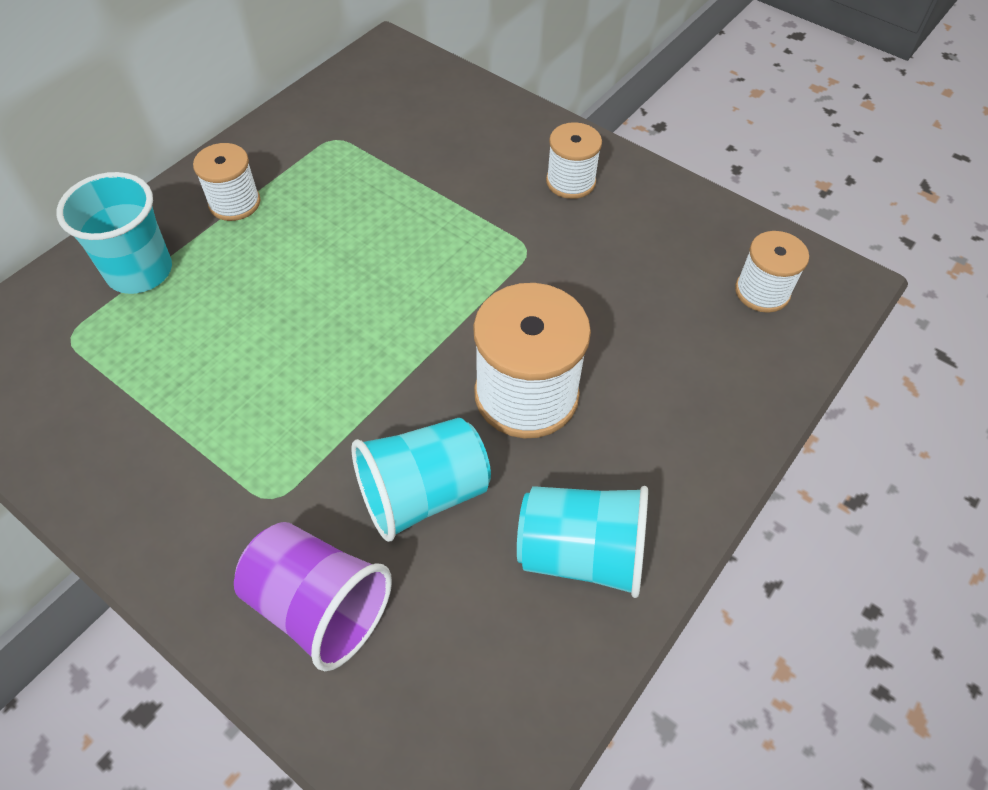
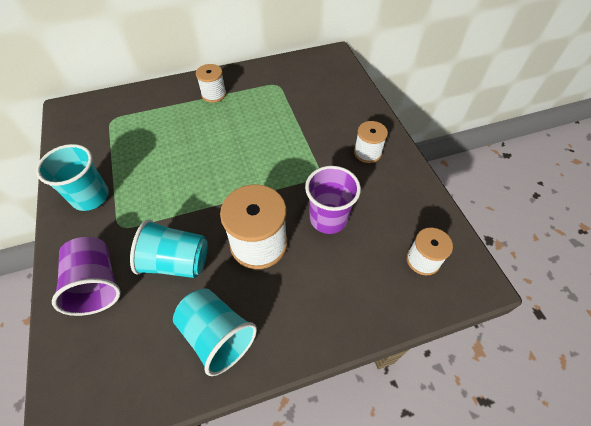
camera: 35 degrees right, 0 degrees up
turquoise cup [57,172,172,294] -> turquoise cup moved to [36,144,109,211]
none -> purple cup [305,166,361,234]

